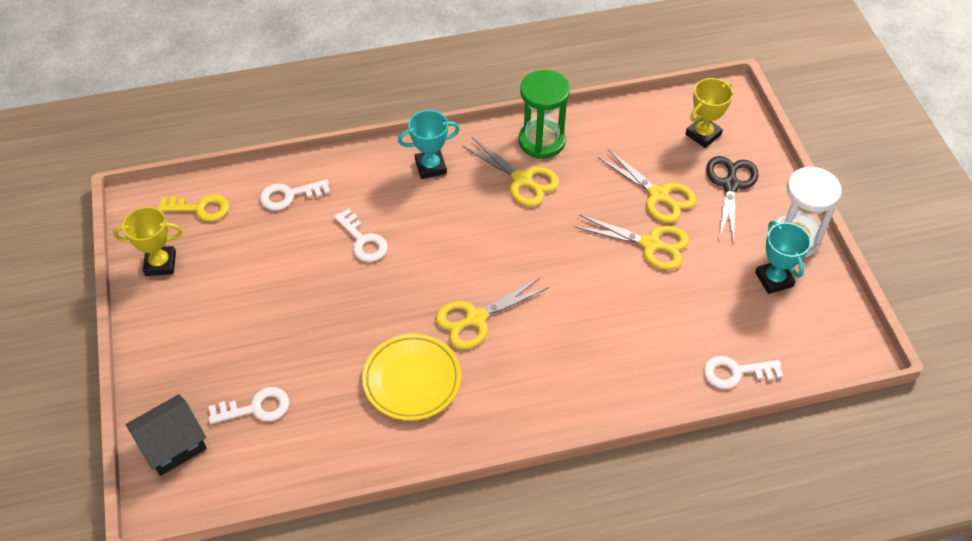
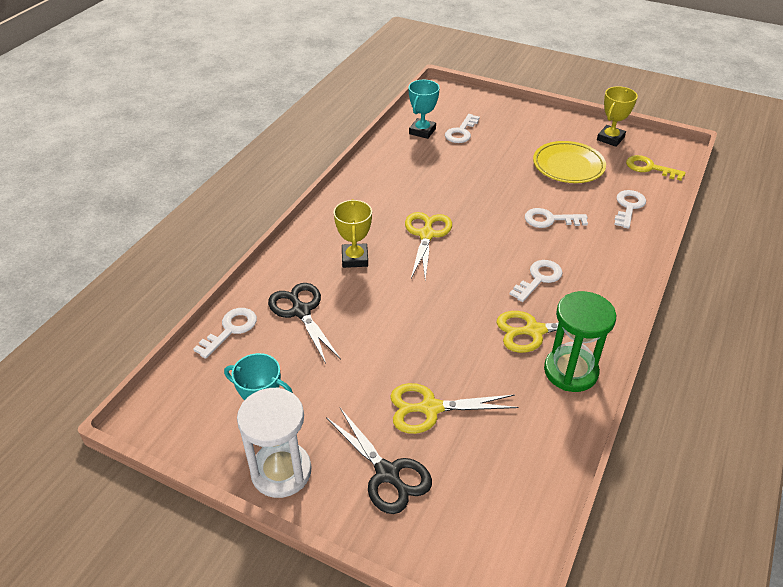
camera: 130 degrees right, 10 degrees down
black house [126,394,207,476] -> none
yellow key [158,194,229,221] -> yellow key turned 75 degrees clockwise [626,155,686,181]
yellow plate [362,334,461,421] -> yellow plate moved to [533,141,606,183]
turquoise trophy [398,110,460,179] -> turquoise trophy moved to [408,80,440,139]
yellow scissors [575,215,689,270] -> none
yellow trophy [685,78,733,148] -> yellow trophy moved to [334,199,372,268]
none -> black scissors [268,283,341,363]
none -> white key [509,260,563,302]

